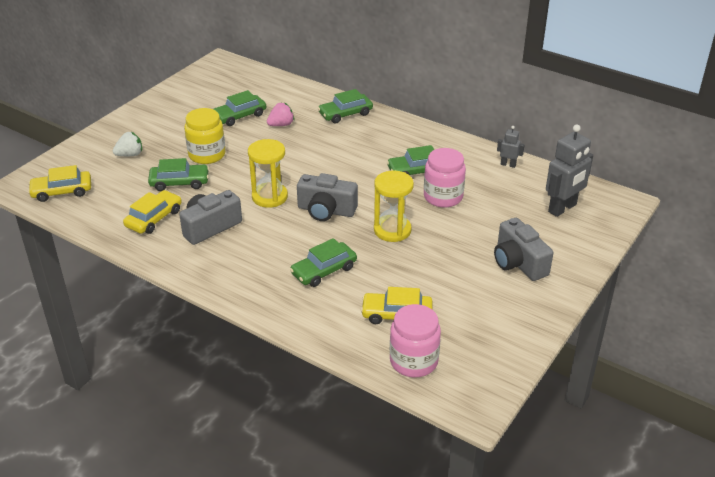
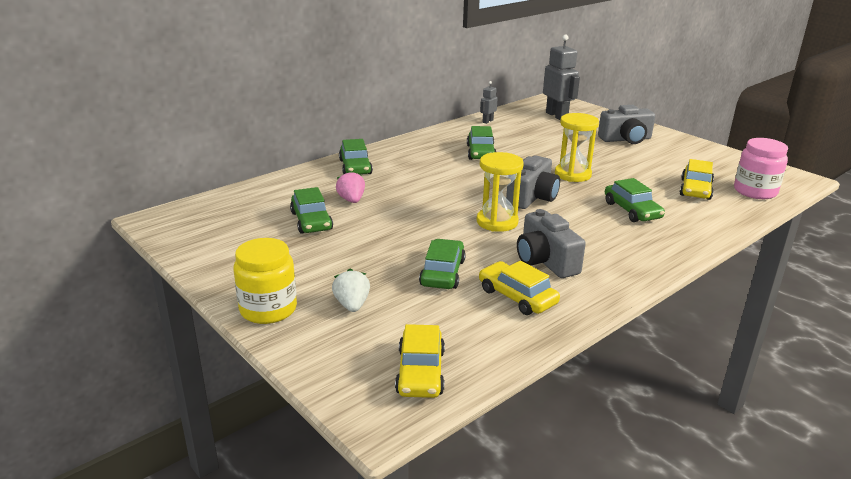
camera: 75 degrees left, 10 degrees down
yellow jar [184,108,226,164] -> yellow jar moved to [234,238,297,324]
pink jar [424,148,466,207] -> none

